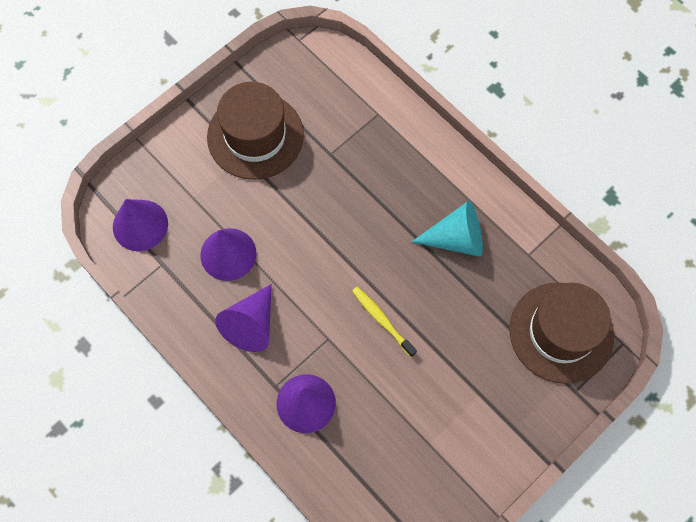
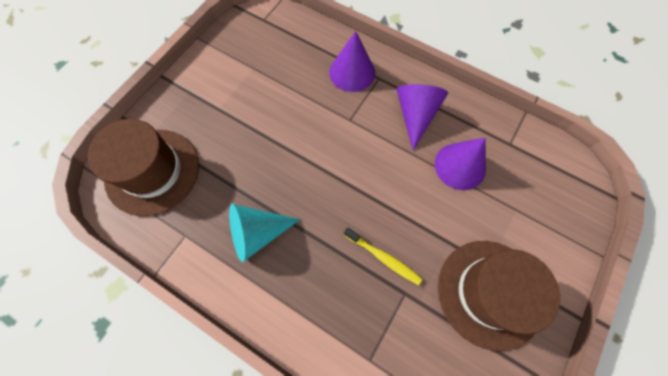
camera: 165 degrees right, 0 degrees up
purple cone [113,199,168,251] -> none
yellow toothbrush [352,287,417,357] -> yellow toothbrush moved to [344,227,422,285]

